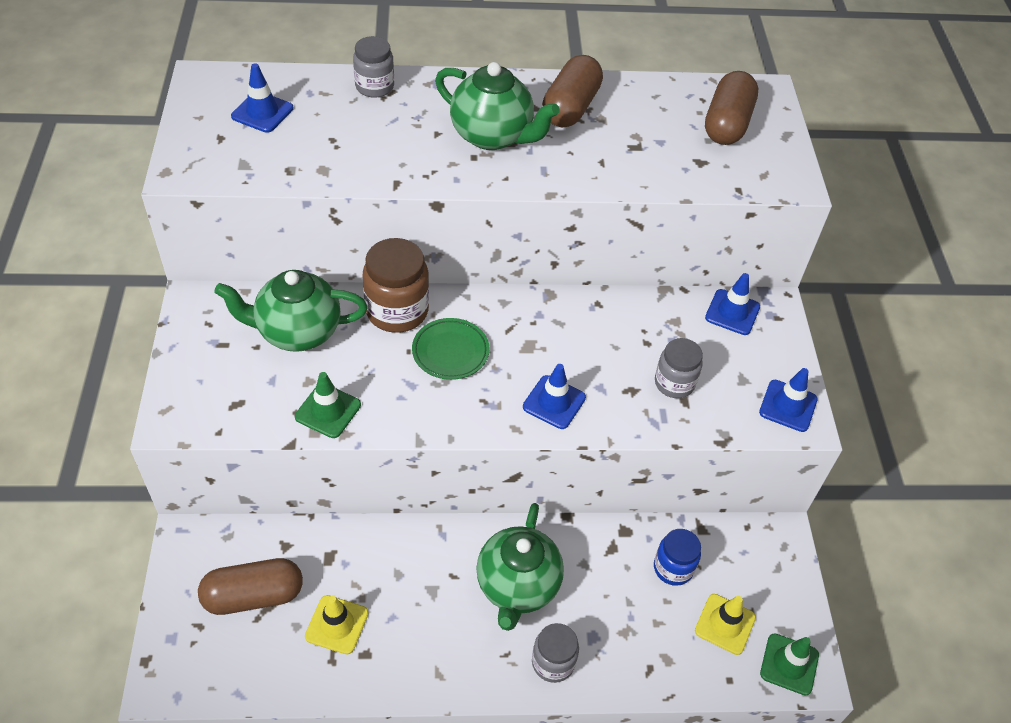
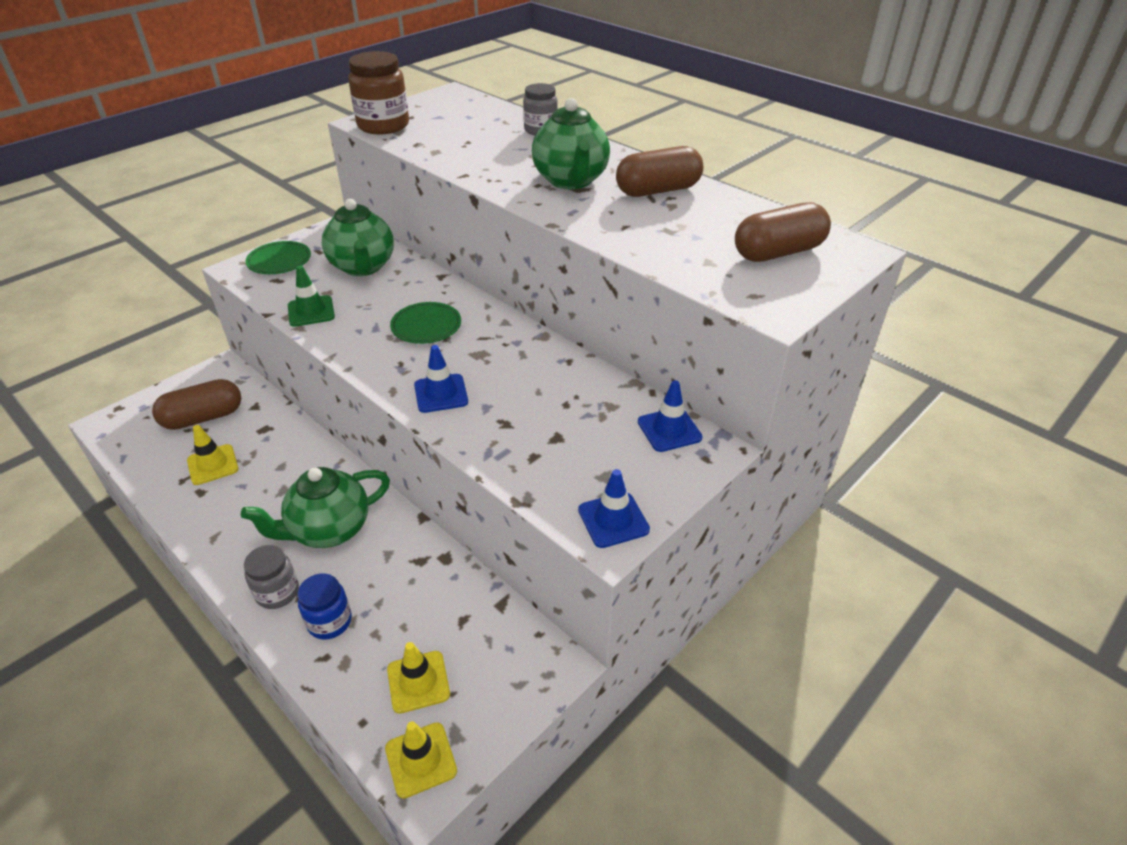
camera: 50 degrees right, 10 degrees down
brown capsule [198,558,303,615] -> brown capsule turned 60 degrees counterclockwise [152,379,241,430]
green teapot [214,270,368,352] -> green teapot turned 150 degrees counterclockwise [322,199,394,276]
blue traffic cone [231,63,294,133] -> none
brown jar [363,238,429,333] -> brown jar moved to [348,51,409,135]
blue jar [654,529,701,586] -> blue jar moved to [297,573,352,640]
grey jar [655,338,703,398] -> none
green traffic cone [760,633,819,696] -> yellow traffic cone [385,721,457,799]
none -> green plate [245,241,311,274]

